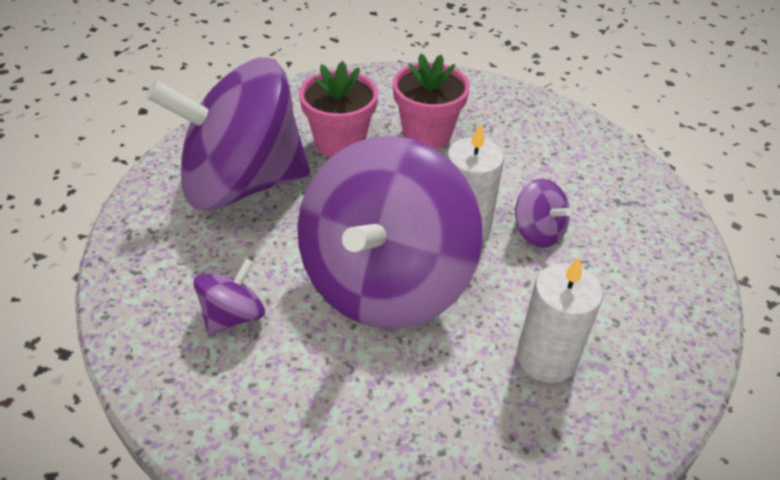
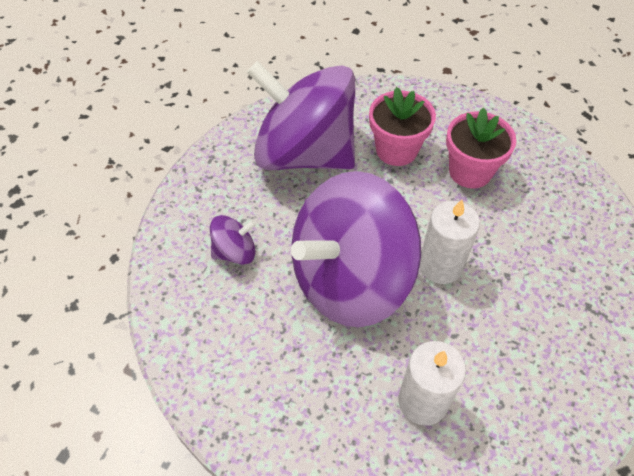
camera: 35 degrees right, 10 degrees up
purple spinning top [515,179,572,248] -> none

